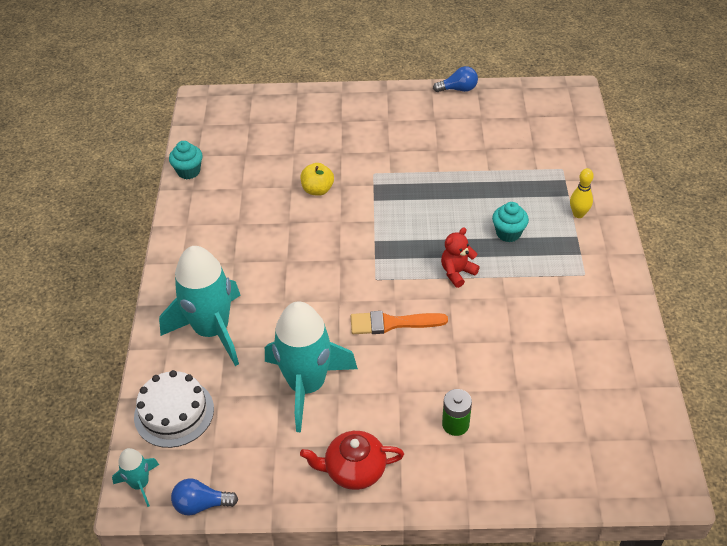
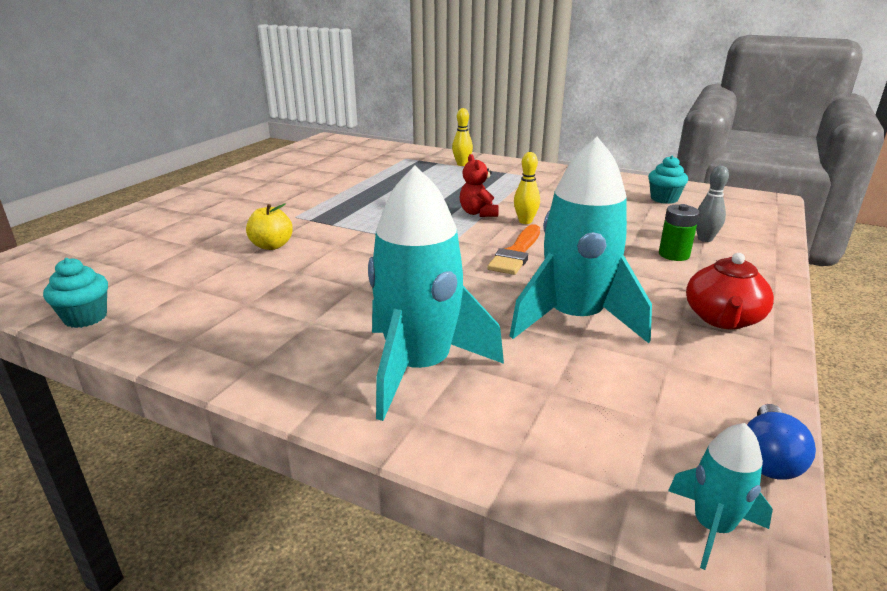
camera: 65 degrees left, 20 degrees down
white cake [134,370,214,448] -> none
blue light bulb [433,66,478,92] -> none
turquoise cupcake [492,202,529,242] -> turquoise cupcake moved to [648,156,688,204]
none -> yellow bowling pin [514,152,540,224]
none -> grey bowling pin [696,166,729,242]

